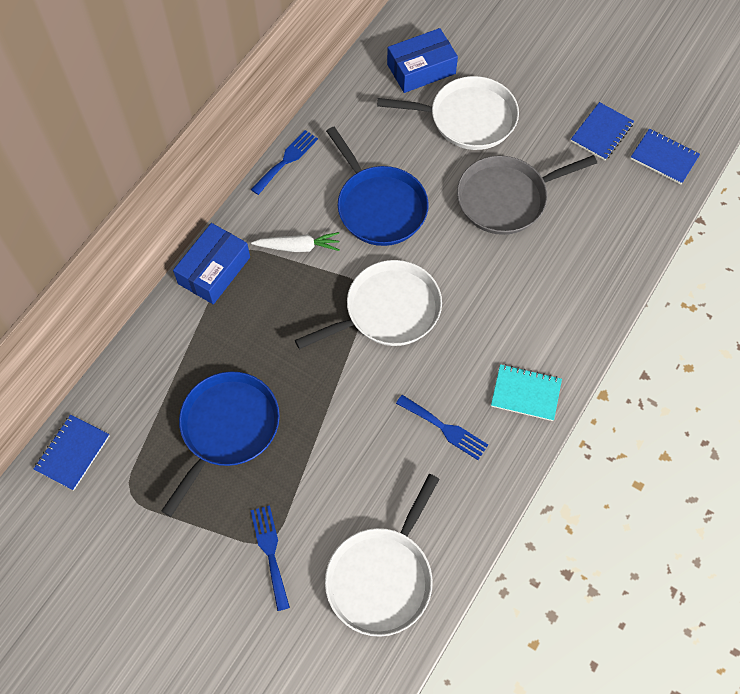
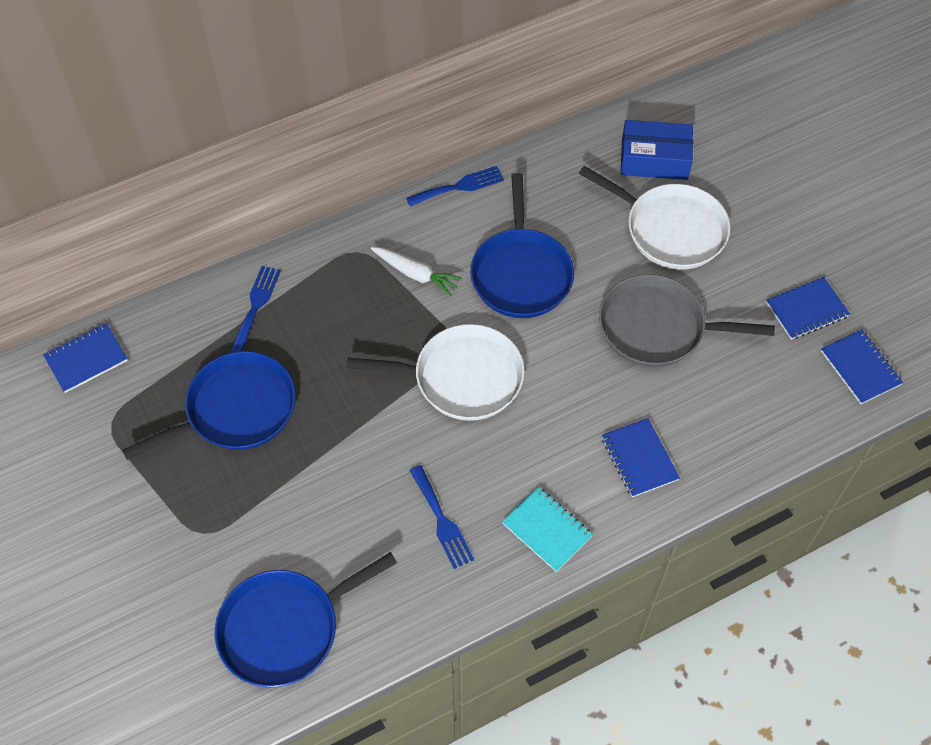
camera: 30 degrees right, 5 degrees down
blue box [173,223,250,304] -> none
blue fork [250,505,290,611] -> blue fork moved to [230,266,281,353]
white pan [325,474,439,637] -> blue pan [214,552,397,688]
none -> blue notebook [602,418,680,497]

